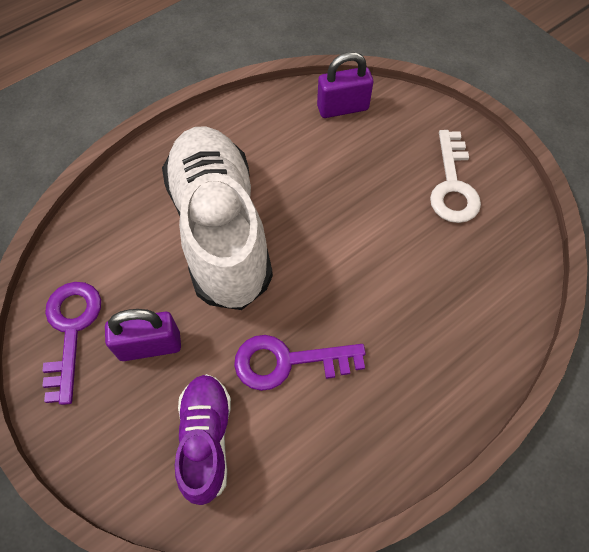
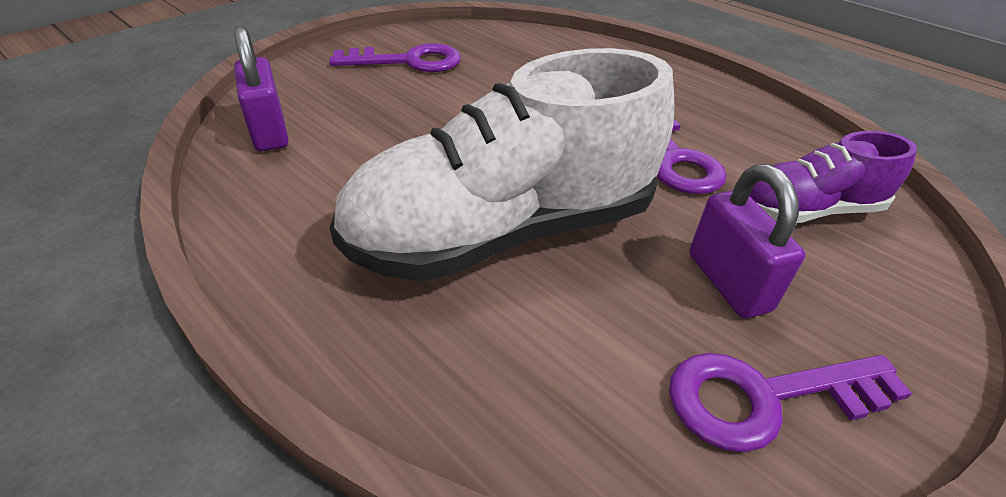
camera: 100 degrees left, 20 degrees down
white key [430,130,481,223] -> purple key [329,43,461,72]

